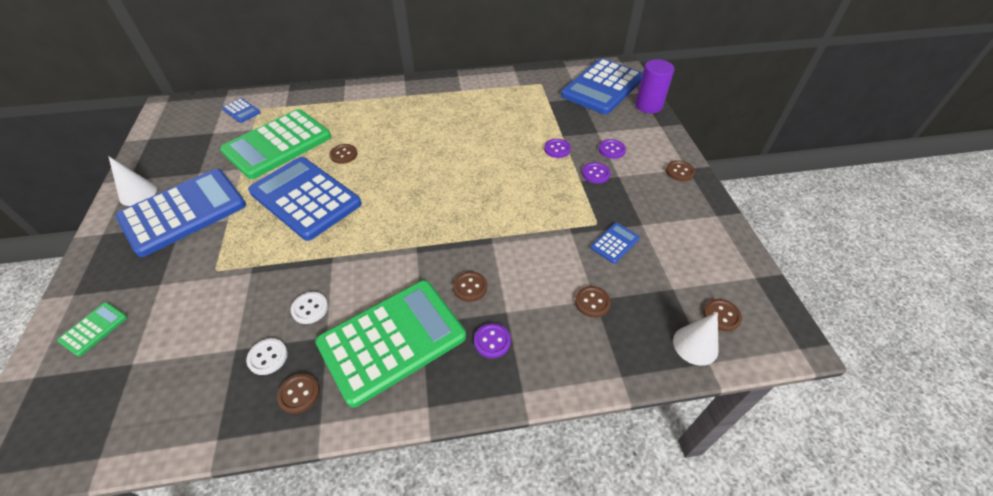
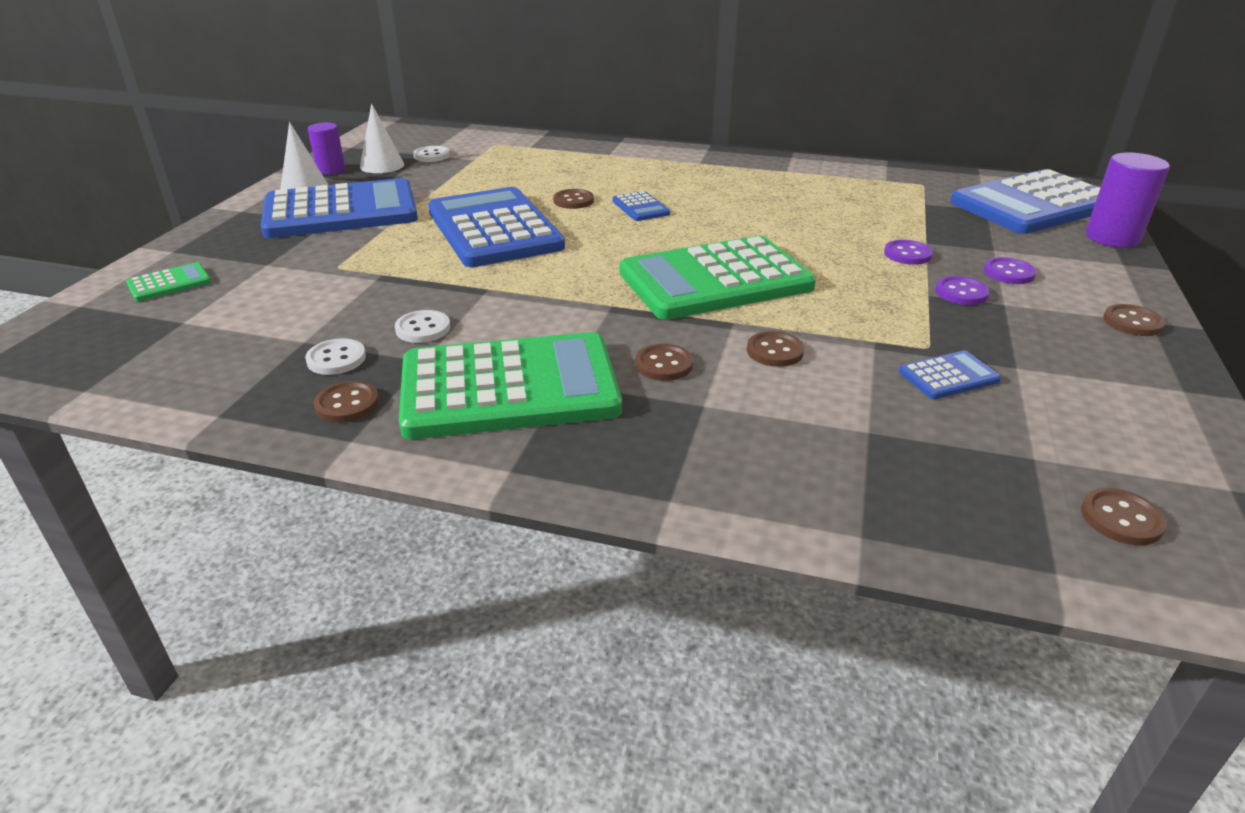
camera: 25 degrees right, 15 degrees down
green calculator [220,109,331,179] -> green calculator moved to [619,236,816,320]
blue calculator [222,98,261,123] -> blue calculator moved to [612,191,670,221]
purple button [474,323,511,358] -> none
brown button [575,286,611,318] -> brown button moved to [747,331,804,367]
white cone [673,312,719,366] -> white cone moved to [360,103,404,173]
none -> purple cylinder [308,122,345,175]
none -> white button [413,146,450,162]

